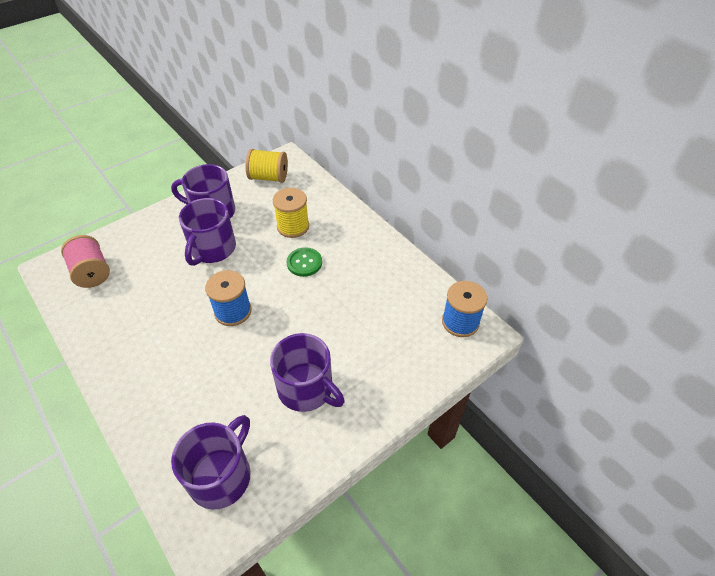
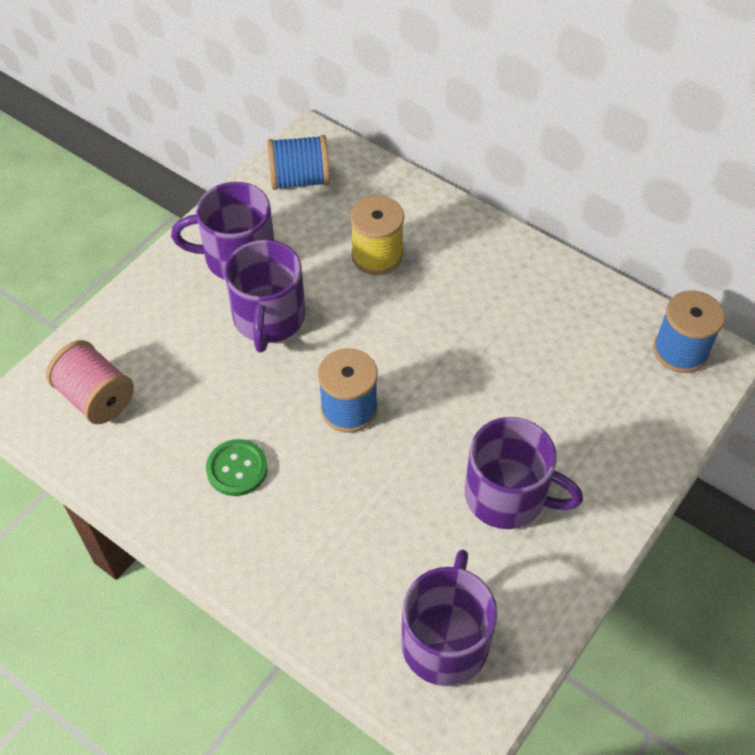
camera: 15 degrees left, 5 degrees up
yellow spool [245,149,288,183] -> blue spool [267,135,330,190]
green button [287,247,322,277] -> green button moved to [206,439,268,496]

